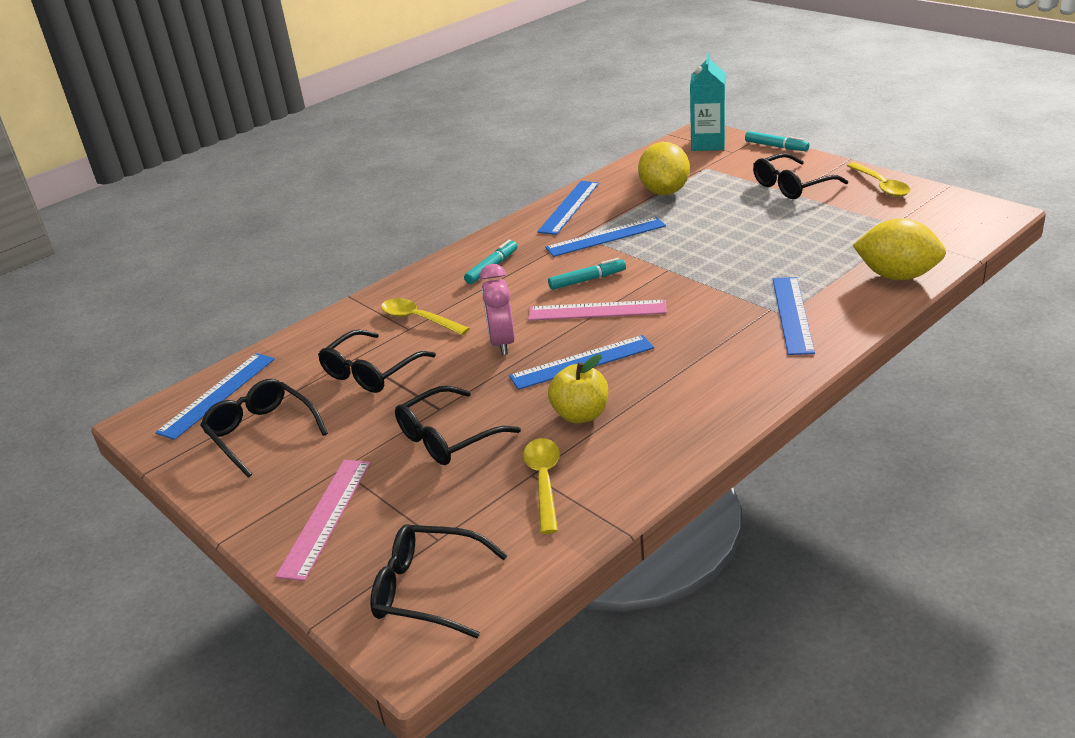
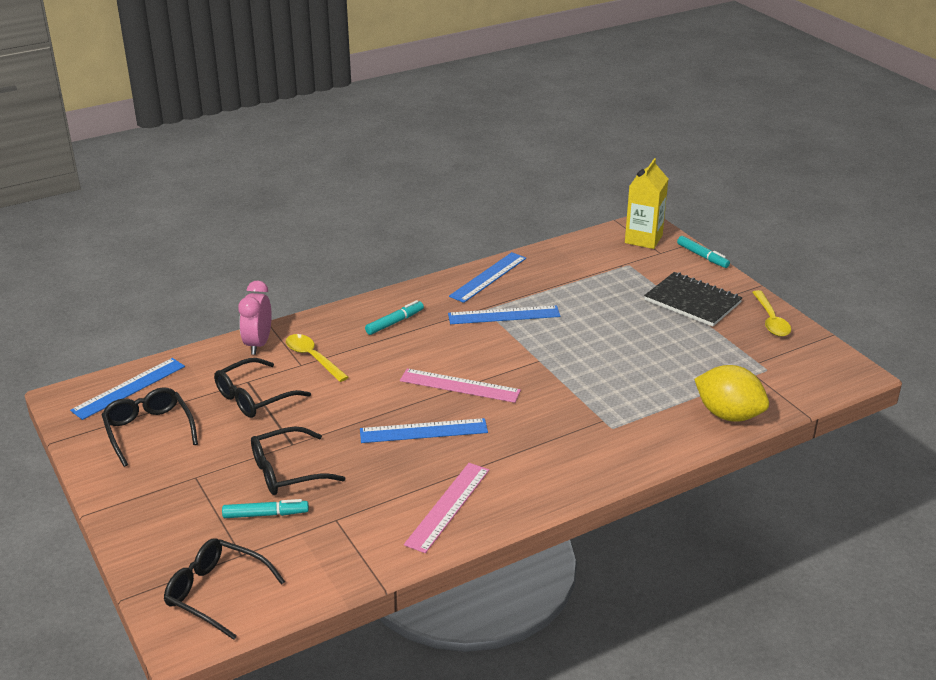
camera: 10 degrees right, 0 degrees up
pink ruler [275,460,370,581] -> pink ruler moved to [404,463,489,553]
pink clock [480,264,515,355] -> pink clock moved to [238,280,272,355]
yellow spoon [523,438,560,534] -> none
turquoise marker [548,258,626,290] -> turquoise marker moved to [222,499,309,518]
yellow apple [548,354,608,423] -> none
yellow lemon [638,142,690,195] -> none
turquoise carton [690,53,725,151] -> yellow carton [625,158,668,249]
black glasses [753,153,848,199] -> black notebook [644,272,743,327]
blue ruler [773,277,815,355] -> none

